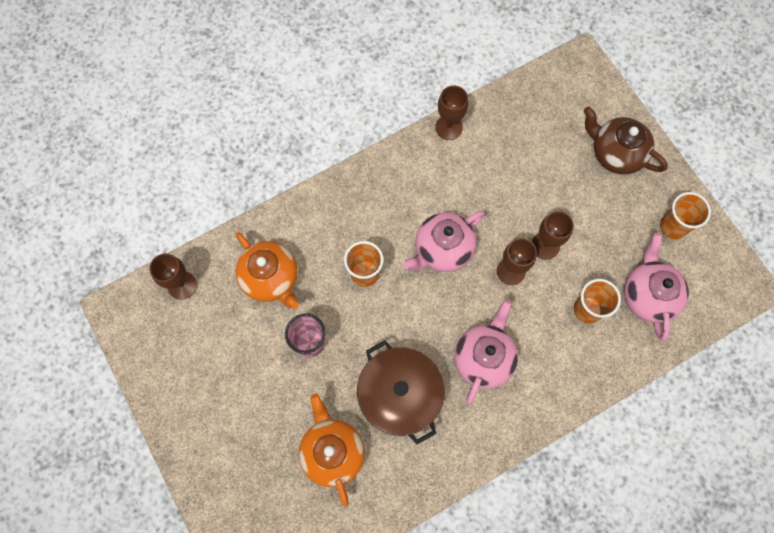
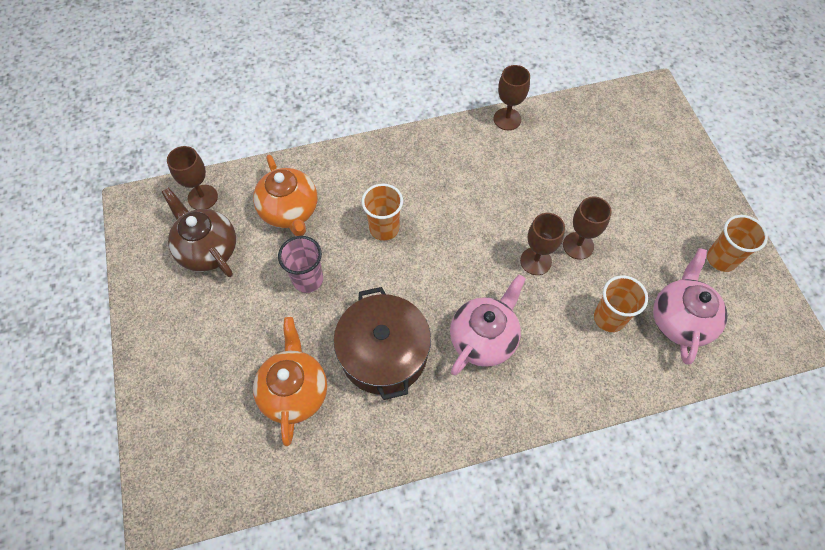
camera: 15 degrees right, 10 degrees down
pink teapot [403,210,485,272] -> none
brown teapot [584,106,668,175] -> brown teapot moved to [162,187,236,277]

